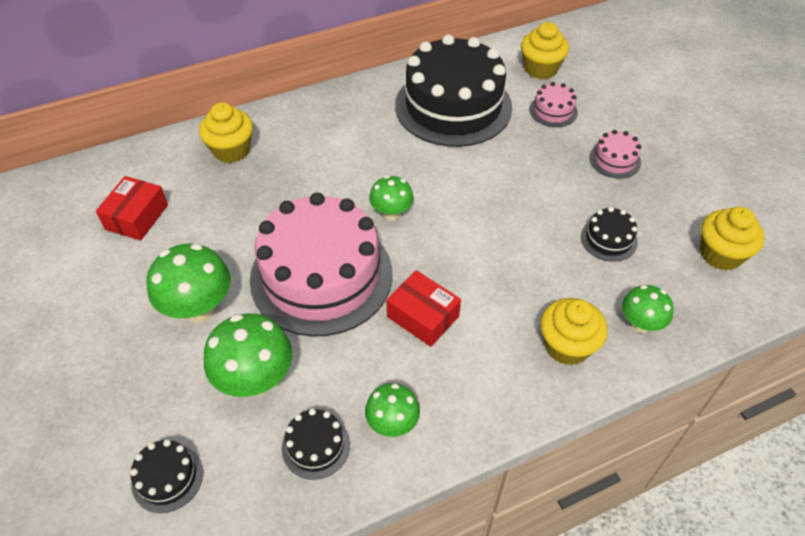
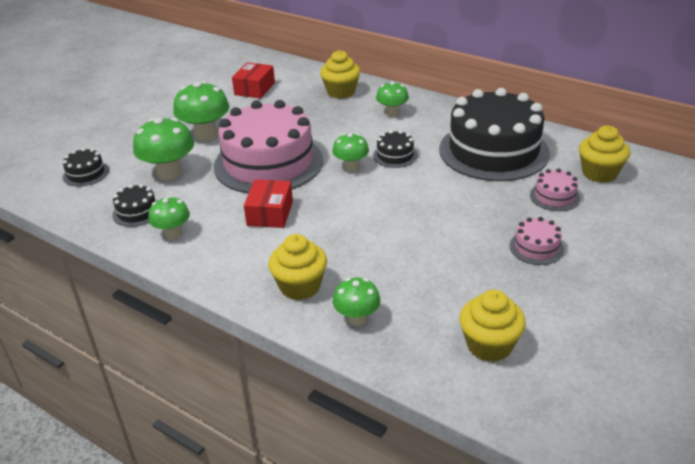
camera: 60 degrees right, 15 degrees down
red box [96,176,168,241] -> red box turned 60 degrees counterclockwise [232,62,275,99]
black cake [581,207,638,262] -> black cake moved to [373,130,418,168]
none -> green mushroom [376,81,409,117]

